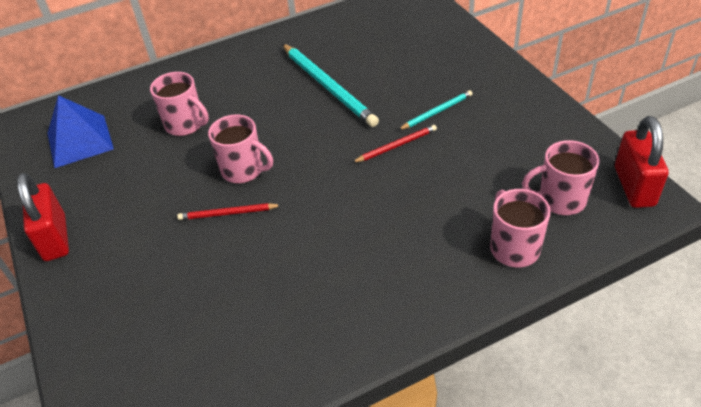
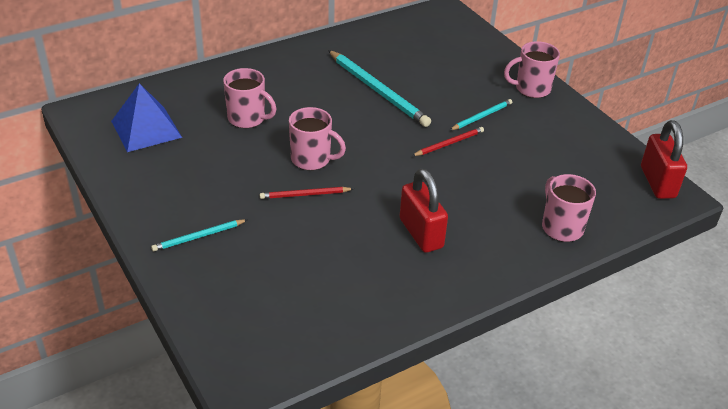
camera: 10 degrees left, 5 degrees down
red padlock [17,173,69,261] -> red padlock moved to [400,169,448,253]
pink mug [522,140,599,215] -> pink mug moved to [504,41,560,98]
none -> turquoise pencil [151,219,248,252]

